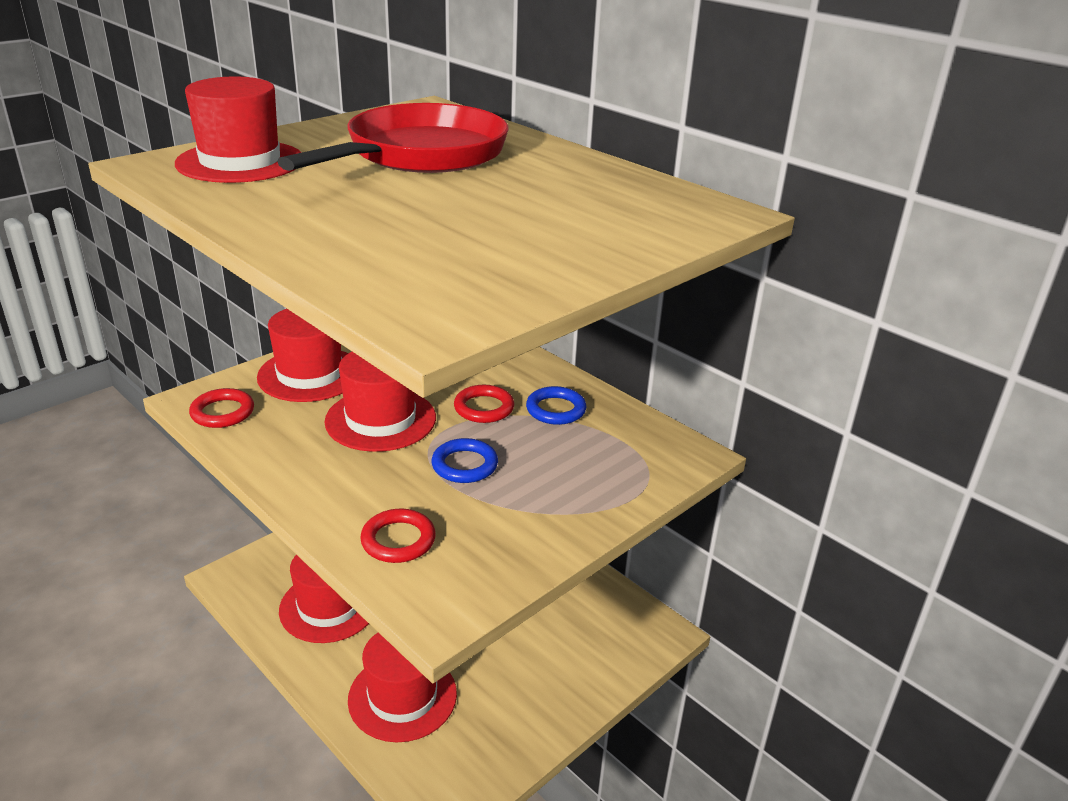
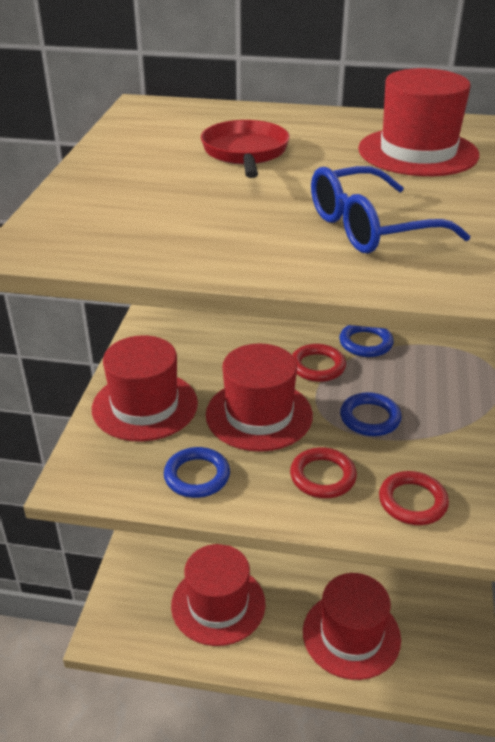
camera: 35 degrees left, 5 degrees up
red hat [175,77,302,183] -> red hat moved to [358,68,479,176]
red ring [189,388,254,428] -> red ring moved to [290,447,357,498]
red pan [277,103,509,173] -> red pan [201,120,290,178], size x0.55
none -> blue ring [164,447,230,498]
none -> blue glasses [311,166,470,254]

